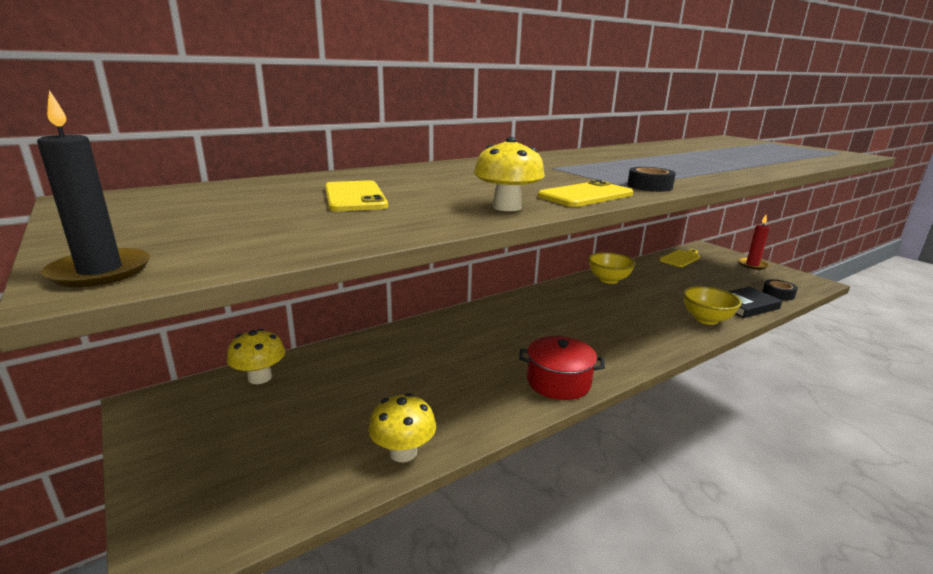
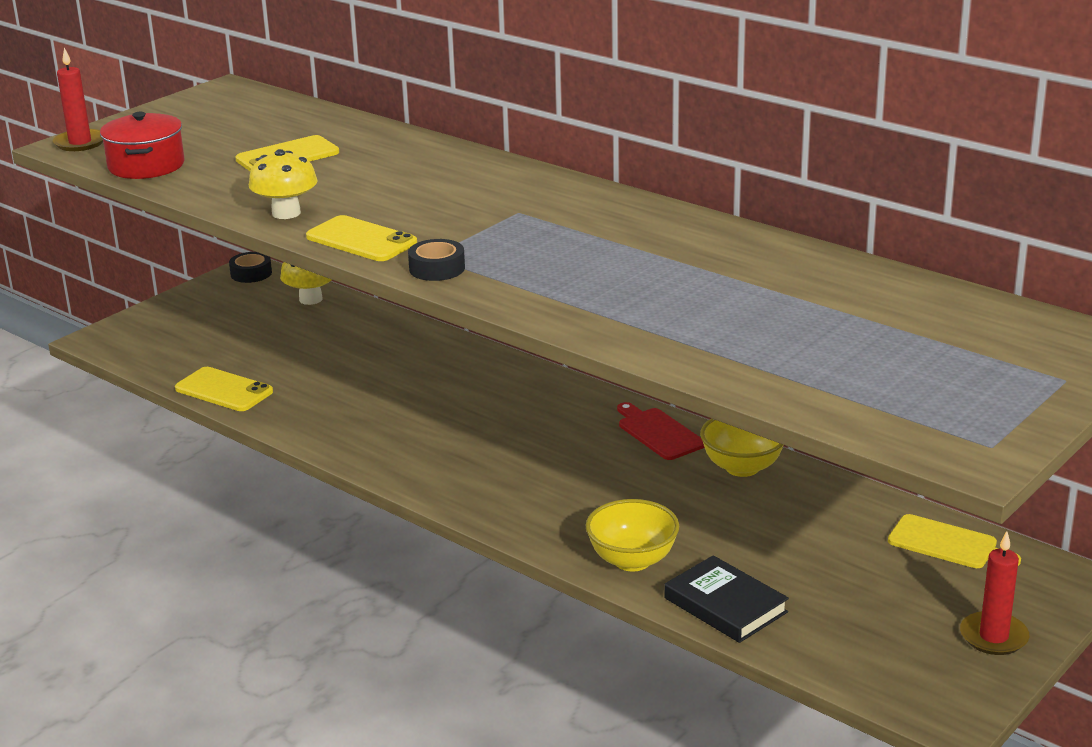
camera: 75 degrees right, 5 degrees up
black candle [37,90,150,287] -> red candle [53,48,103,151]
yellow mushroom [368,393,436,462] -> yellow phone [175,367,273,411]
red pot [519,336,605,400] -> red pot moved to [100,112,185,179]
black tape [762,279,798,300] -> black tape moved to [229,252,272,283]
none -> red cutting board [617,402,704,460]

